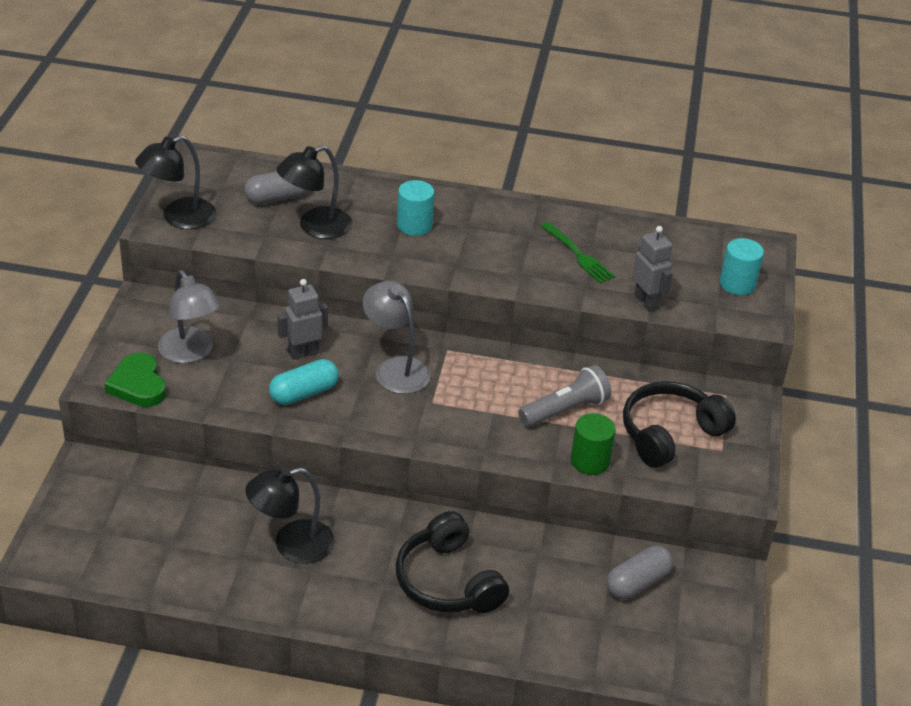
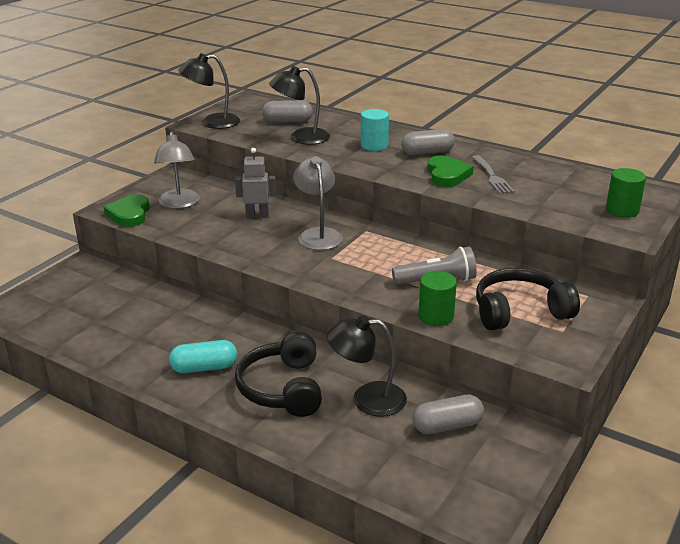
camera: 25 degrees right, 10 degrees down
black lamp [245,467,335,564] -> black lamp moved to [327,315,407,417]
turquoise capsule [269,359,339,405] -> turquoise capsule moved to [169,340,237,373]
green fork [541,222,615,283] -> grey fork [472,155,515,194]
grey robot [632,226,673,312] -> none
turquoise cylinder [720,238,764,295] -> green cylinder [606,168,646,218]
none -> grey capsule [401,129,455,155]
none -> green heart [427,155,473,187]

